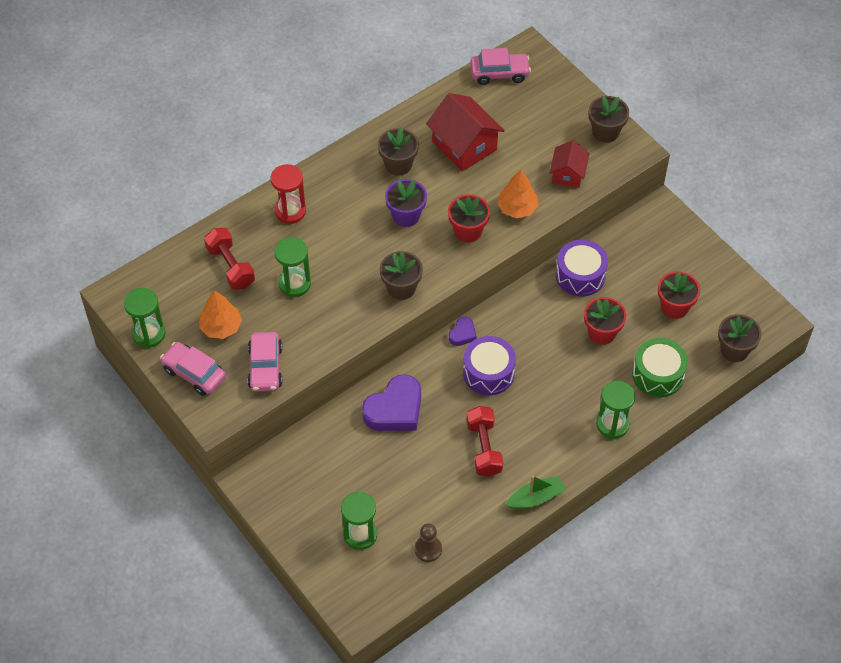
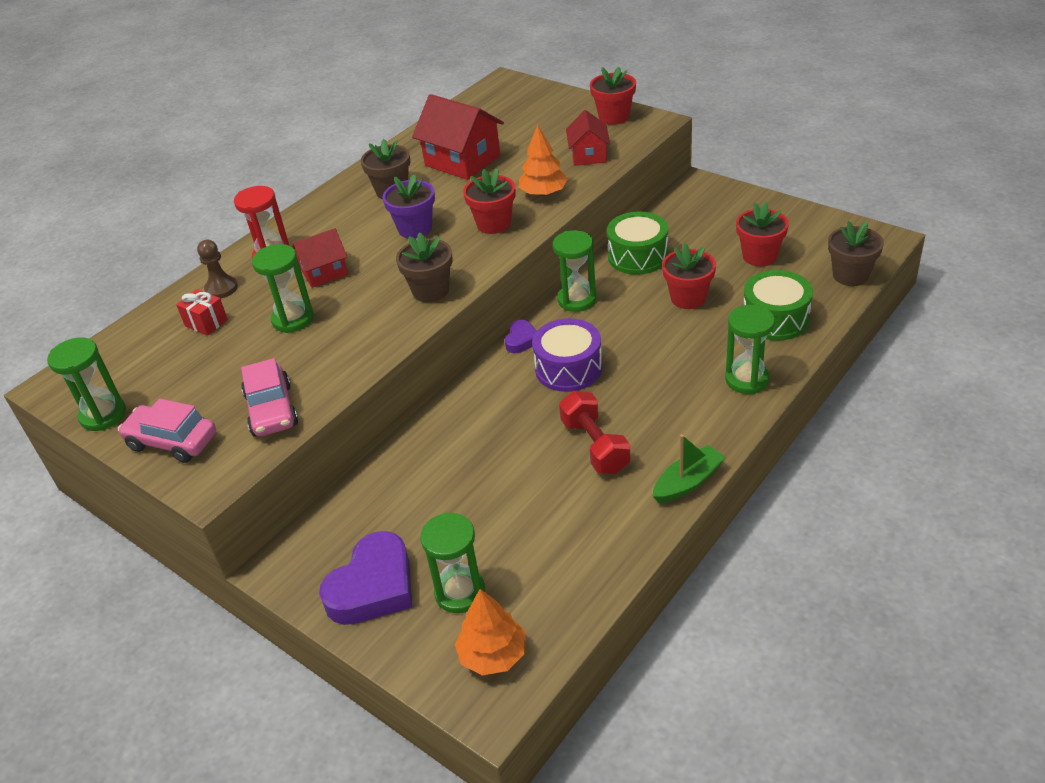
camera: 10 degrees left, 15 degrees down
orange tree [199,290,242,339] -> orange tree moved to [455,589,526,675]
red dumbbell [204,228,255,290] -> red gift [176,289,228,336]
purple heart [362,374,421,431] -> purple heart moved to [319,531,412,625]
brown pawn [415,523,442,562] -> brown pawn moved to [197,240,238,298]
pink car [470,48,531,85] -> none
purple drum [556,240,608,297] -> green drum [607,212,668,275]
brown flower pot [589,96,629,143] -> red flower pot [590,67,636,125]
none -> red house [292,228,348,288]
none -> green hourglass [553,230,597,312]

